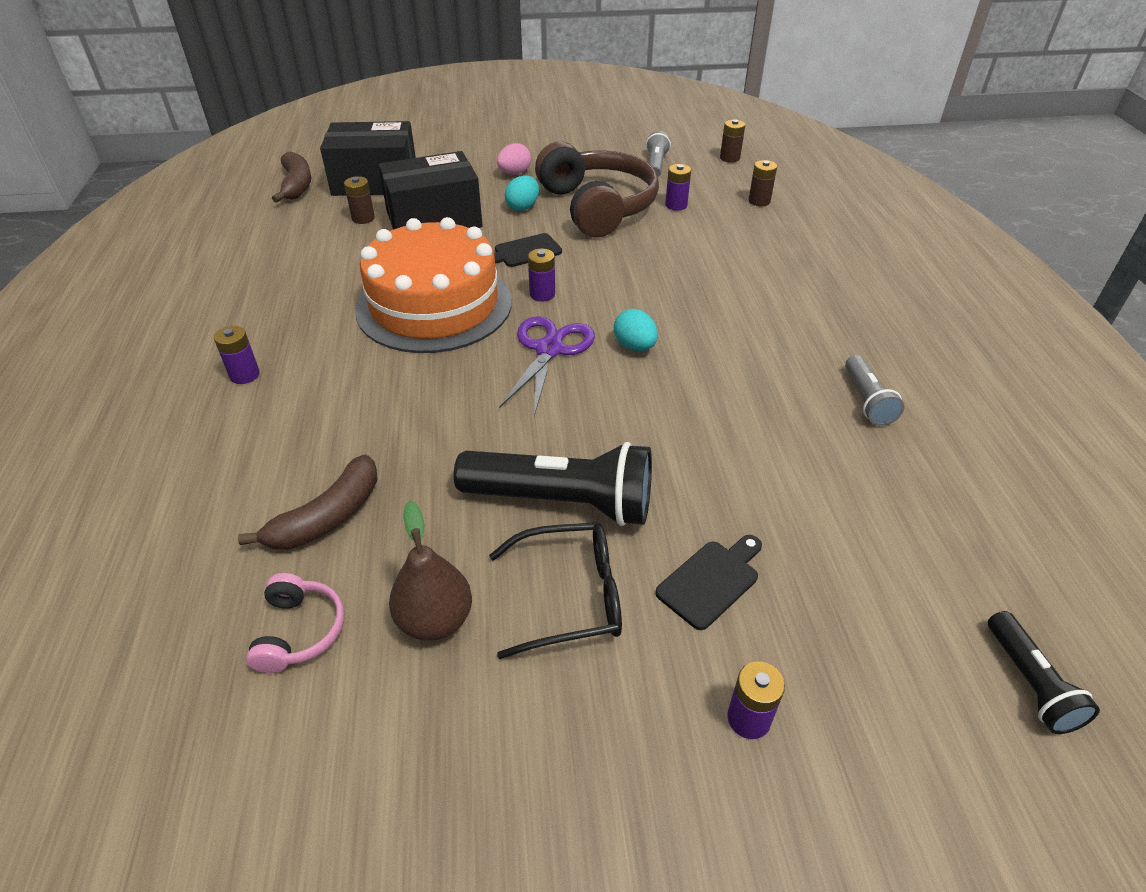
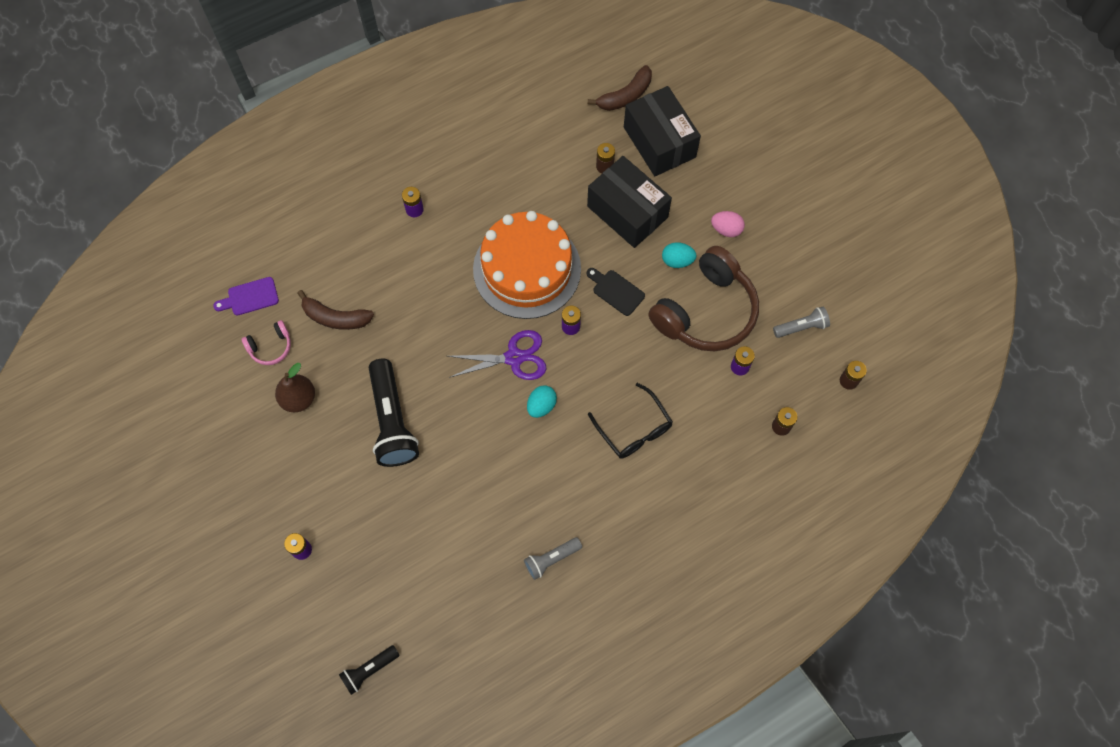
camera: 65 degrees right, 25 degrees up
black glasses [489,522,622,659] -> black glasses moved to [588,383,673,459]
black cutting board [656,535,762,630] -> none
none -> purple cutting board [213,277,279,315]

